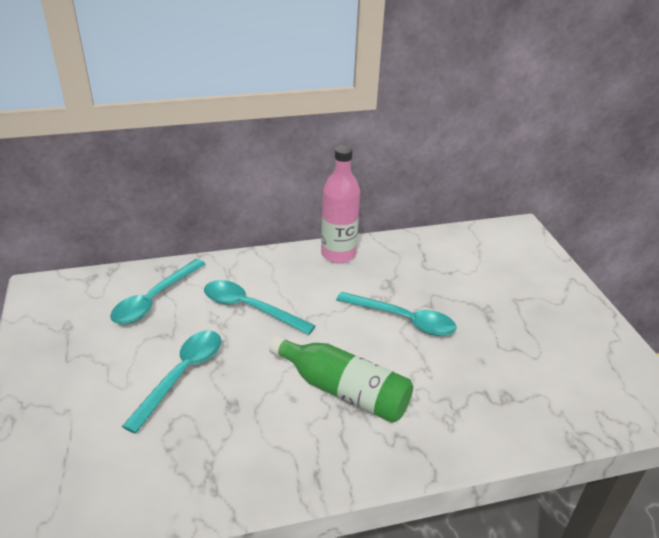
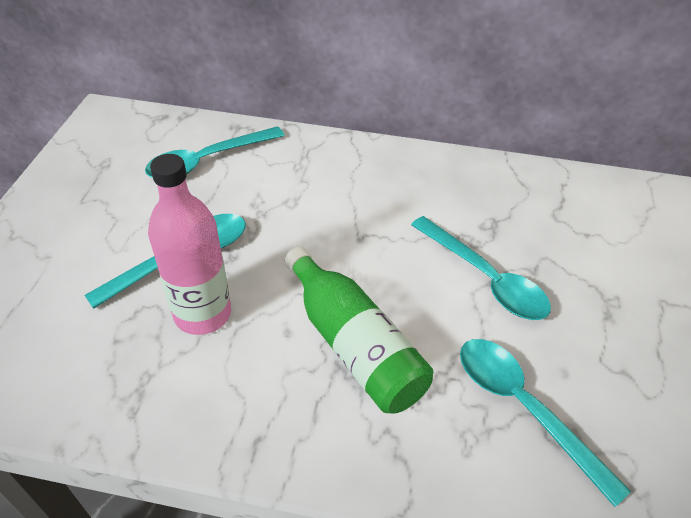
camera: 25 degrees right, 10 degrees up
turquoise spoon [204,280,316,335] -> turquoise spoon moved to [460,339,631,507]
pink bottle [321,146,360,263] -> pink bottle moved to [148,154,231,335]

